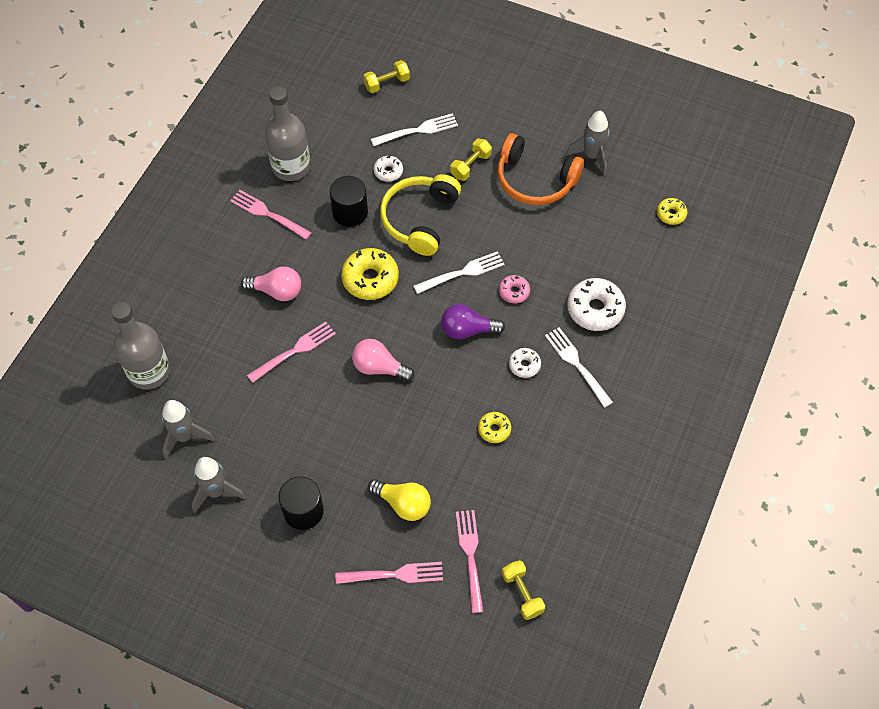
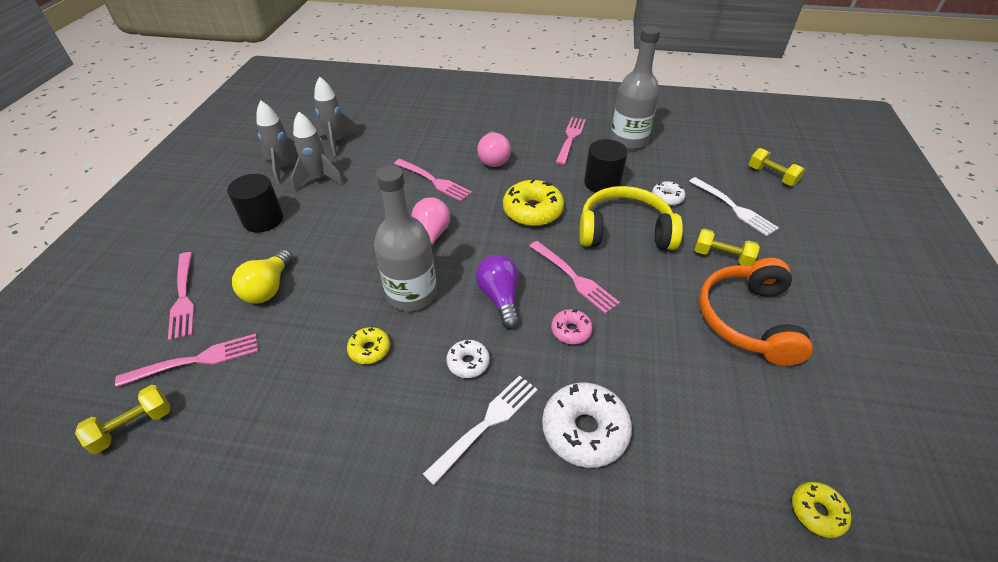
camera: 75 degrees right, 15 degrees down
grey bottle [111,302,170,390] -> grey bottle moved to [374,165,437,311]
white fork [413,251,505,294] -> pink fork [530,241,620,314]
grey rocket [566,111,609,176] -> grey rocket moved to [291,111,344,191]

